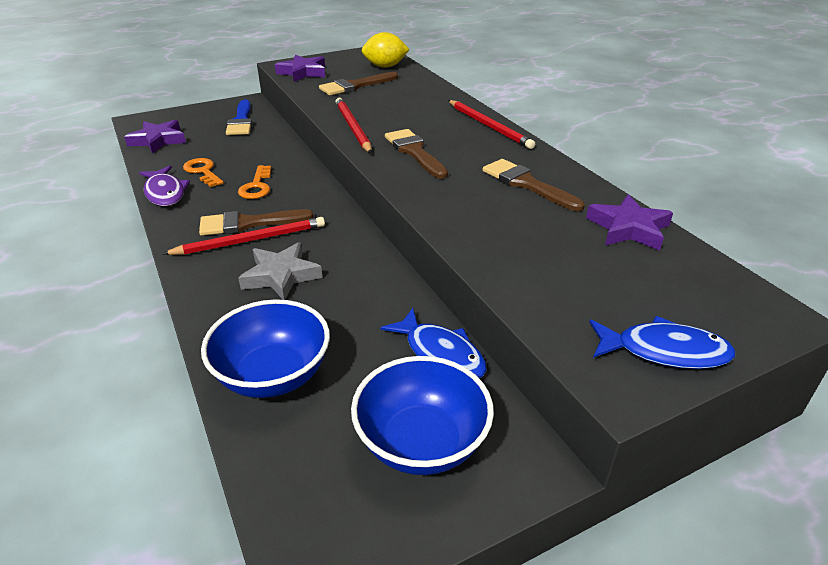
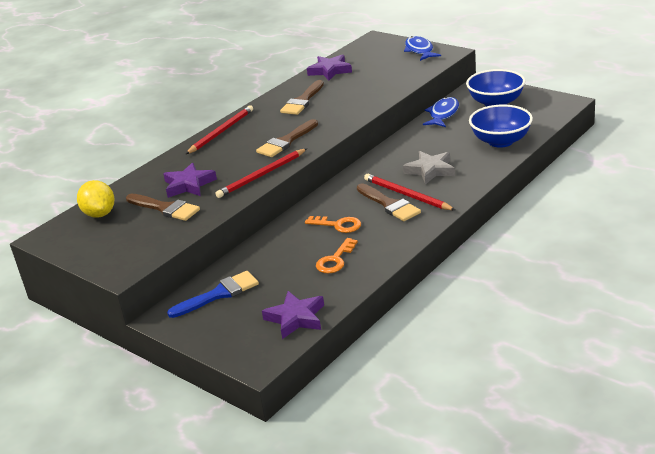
camera: 110 degrees left, 5 degrees down
purple fish [139,166,190,206] -> none
orange key [238,165,271,199] -> orange key turned 45 degrees clockwise [305,216,361,233]
purple star [275,55,325,82] -> purple star moved to [164,163,217,198]

